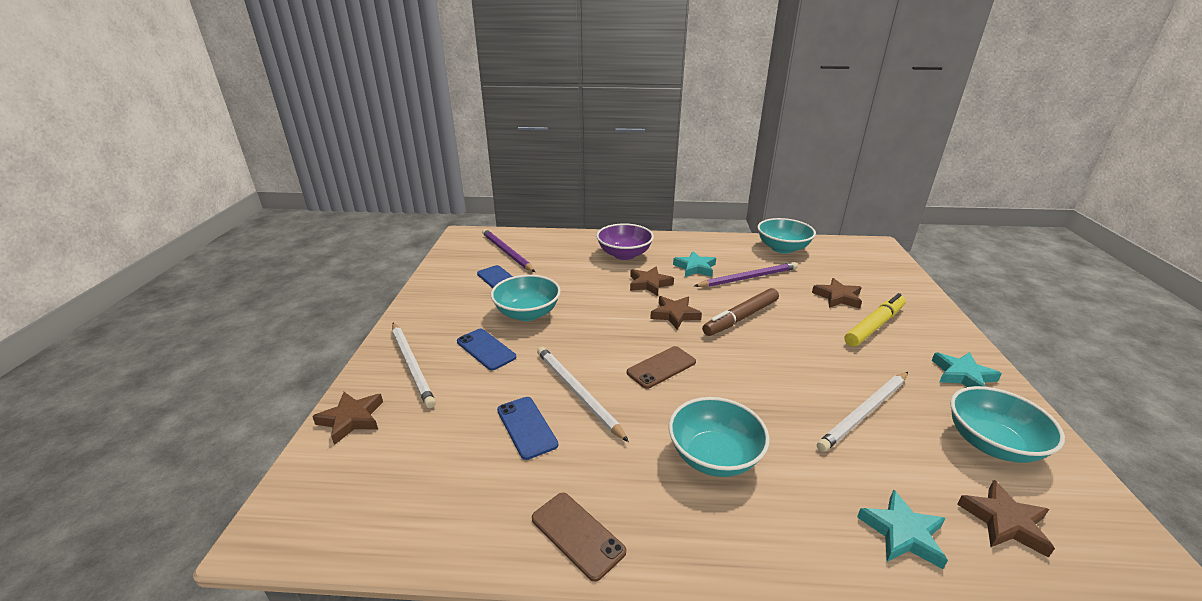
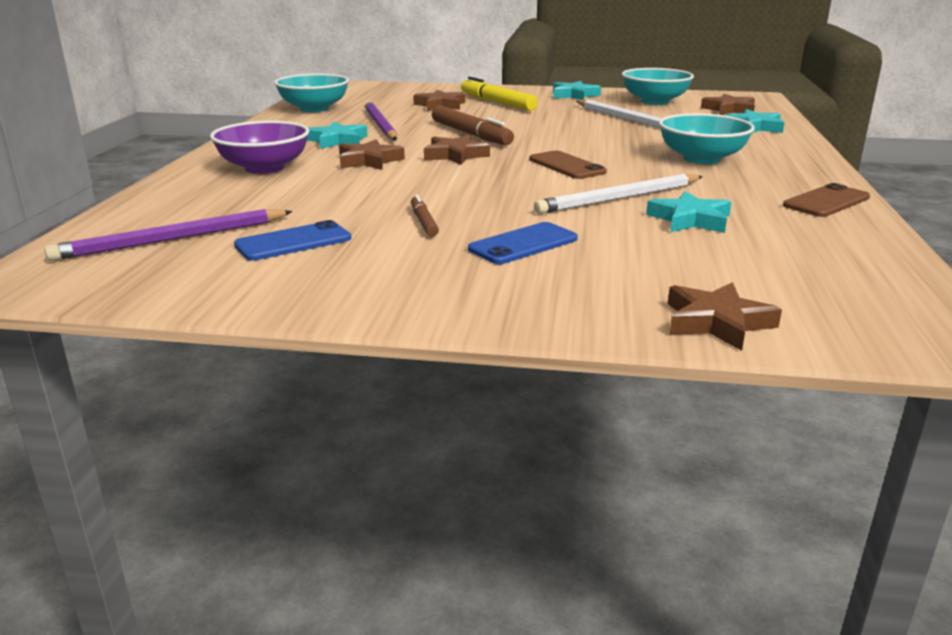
camera: 85 degrees left, 5 degrees down
white pencil [392,323,436,408] -> none
turquoise bowl [491,275,561,321] -> brown marker [411,194,439,237]
blue phone [497,397,558,460] -> turquoise star [646,191,731,233]

